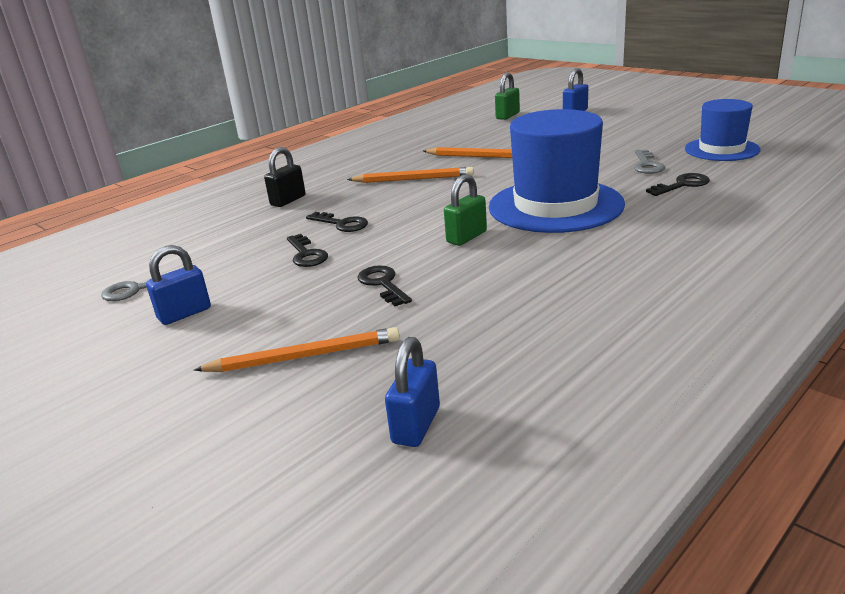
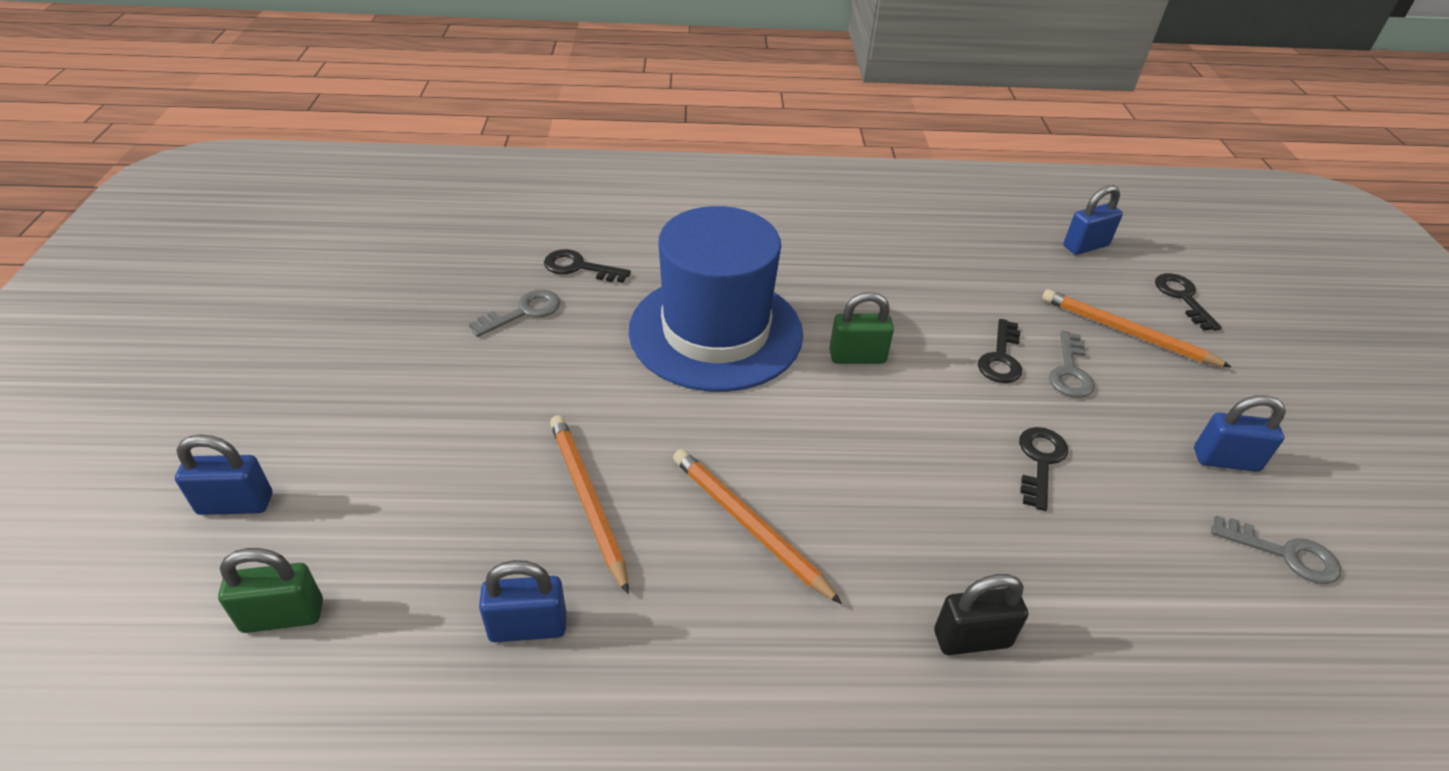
camera: 140 degrees left, 15 degrees up
black key [306,212,368,232] -> black key moved to [1155,273,1222,331]
blue hat [685,99,761,161] -> none
none -> blue padlock [479,560,566,642]
none -> grey key [1049,331,1095,398]

